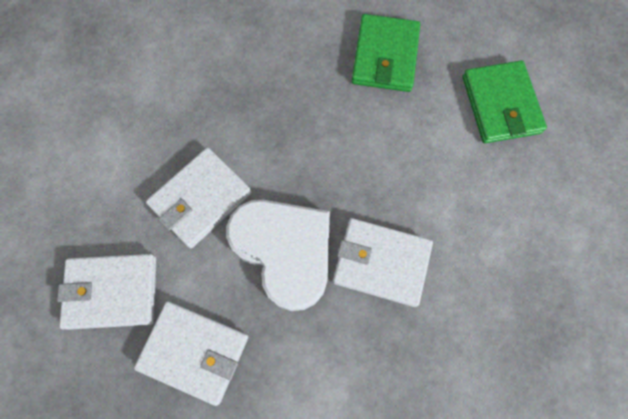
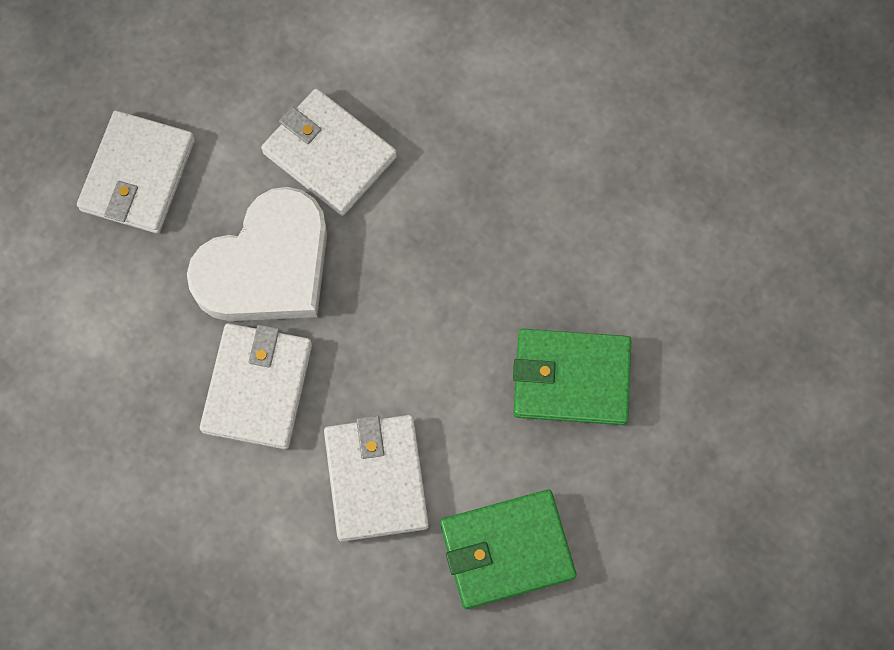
camera: 85 degrees right, 0 degrees up
white wallet [57,254,156,330] -> white wallet moved to [324,415,429,542]

